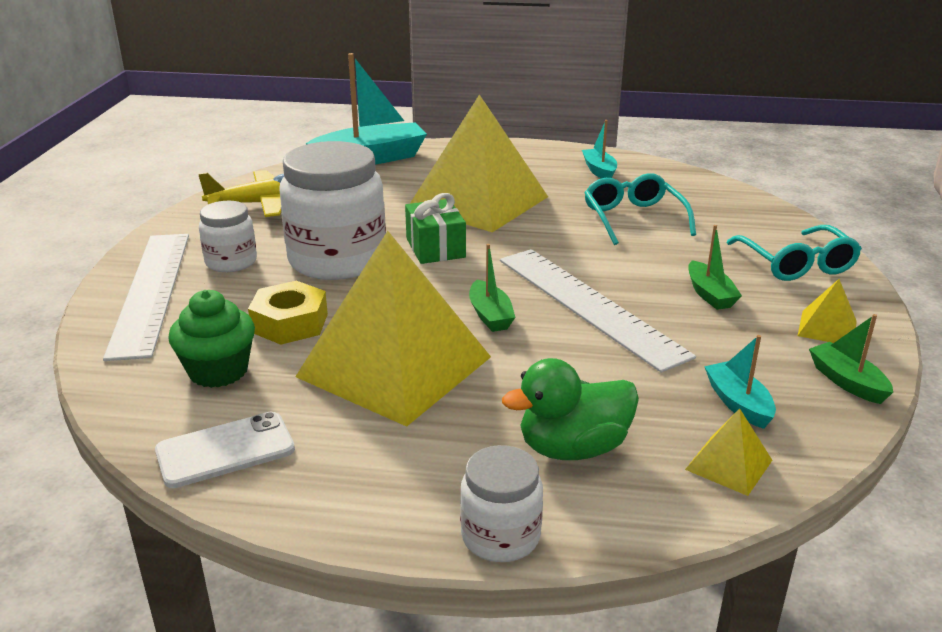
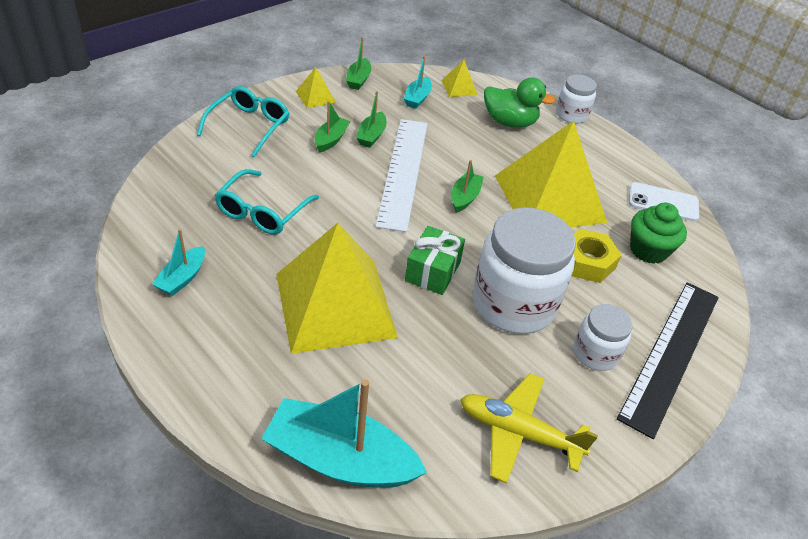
camera: 145 degrees left, 15 degrees up
white ruler [103,234,189,361] -> black ruler [617,282,719,439]
none -> green boat [356,91,387,148]

